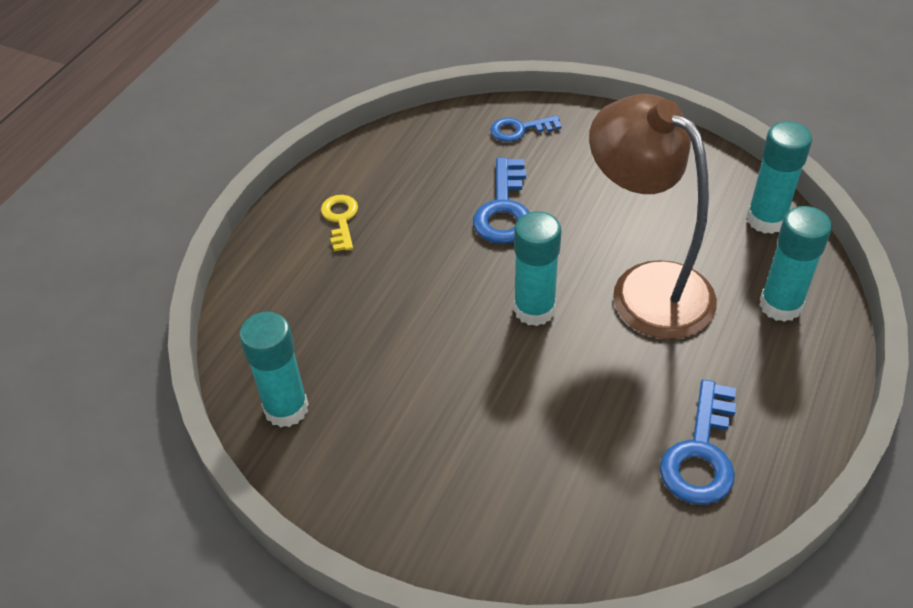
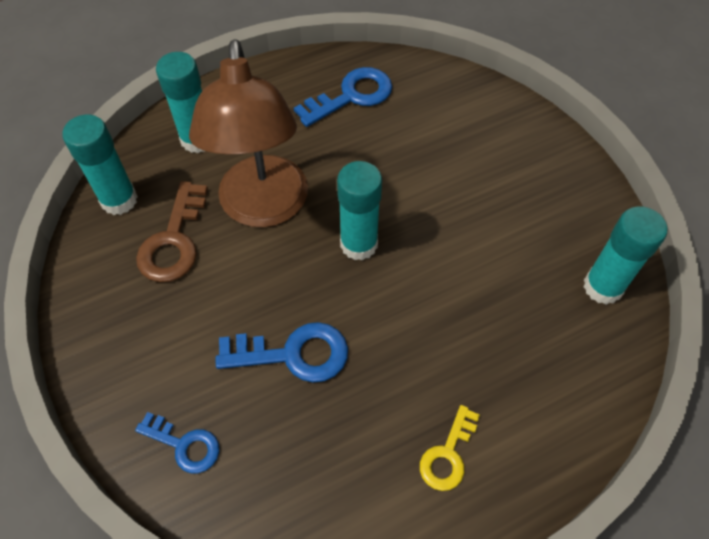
camera: 145 degrees left, 10 degrees up
blue key [473,157,530,244] -> blue key turned 45 degrees clockwise [216,322,348,382]
none -> brown key [136,181,208,282]

